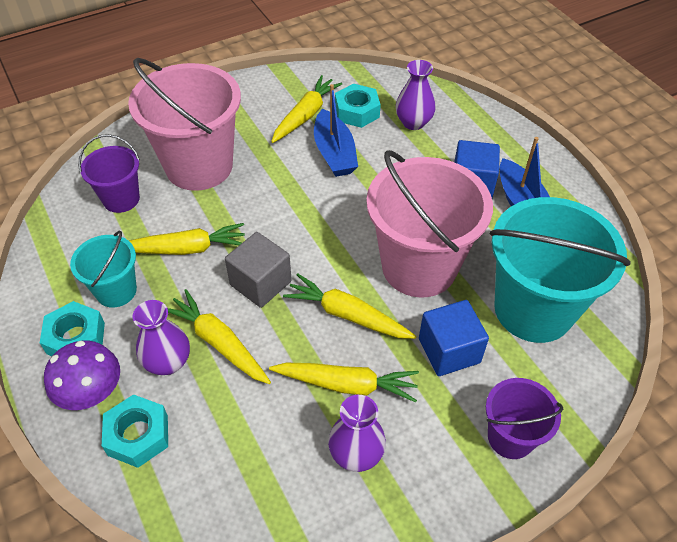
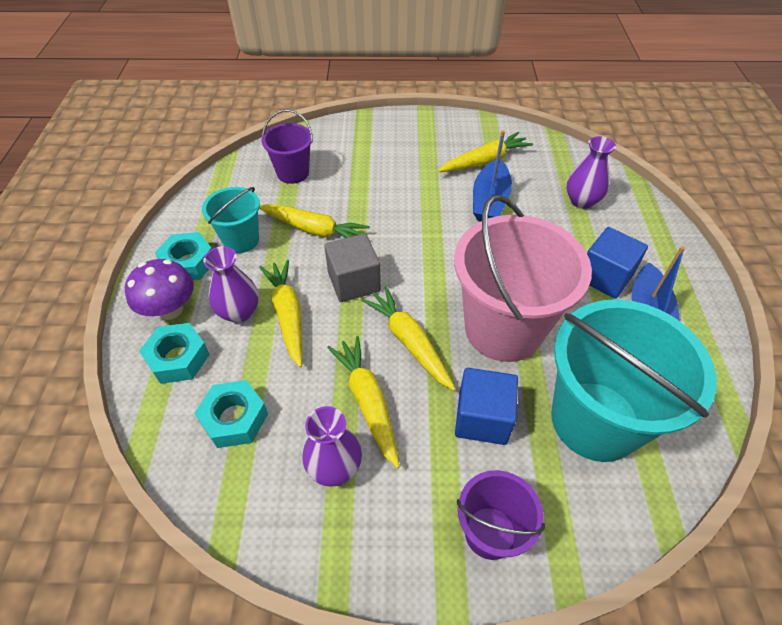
camera: 30 degrees right, 0 degrees up
pink bucket [128,58,241,191] -> none
yellow carrot [269,363,419,402] -> yellow carrot turned 150 degrees counterclockwise [327,336,400,469]
turquoise nut [335,83,381,128] -> turquoise nut moved to [195,380,268,448]

